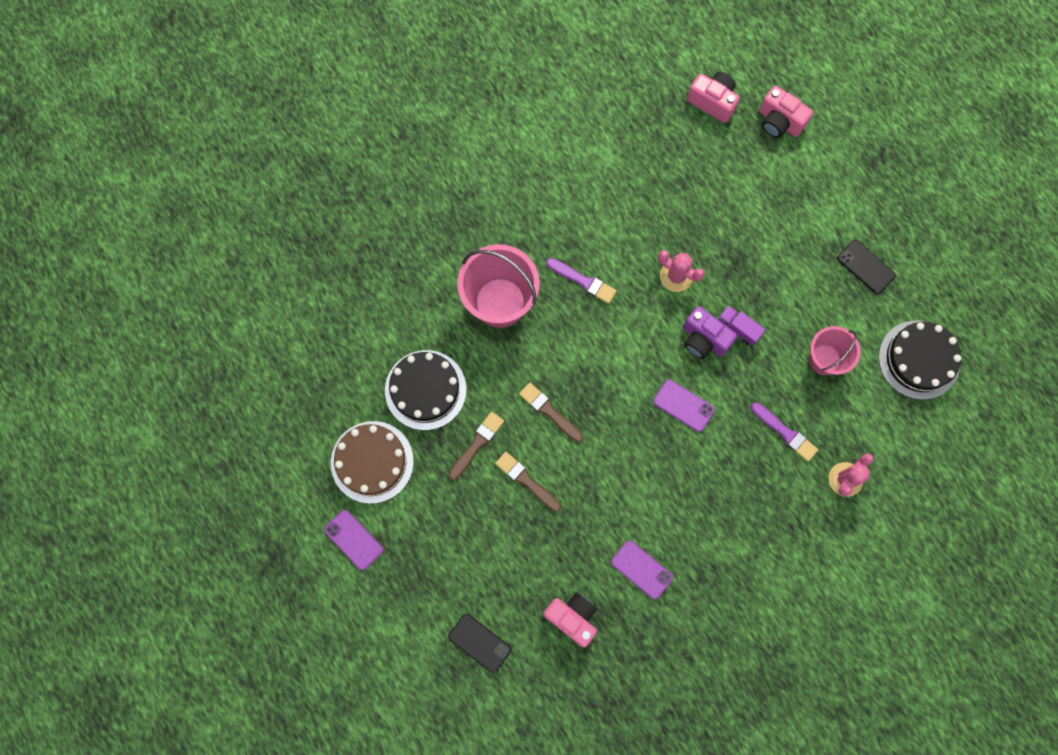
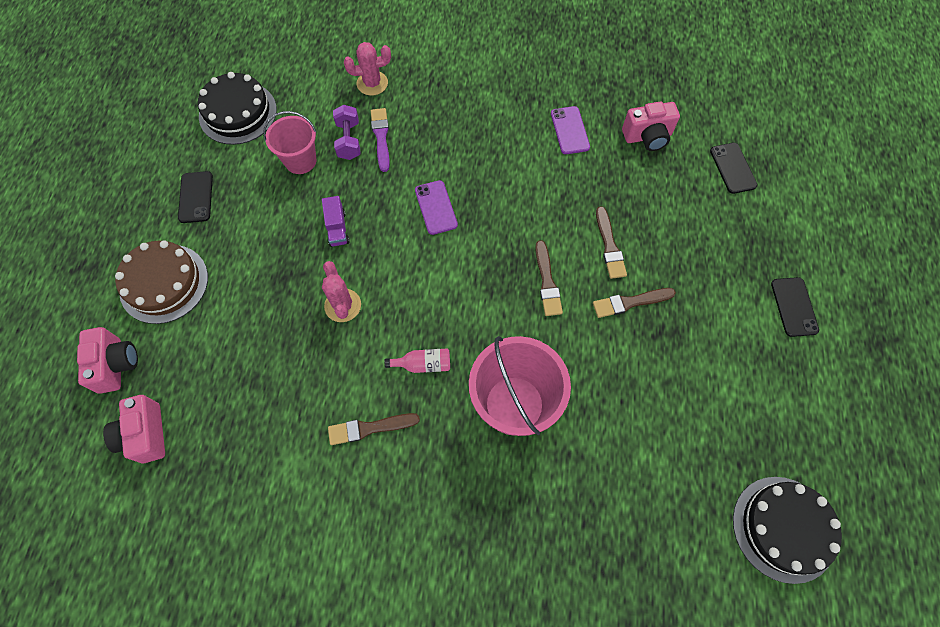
camera: 140 degrees left, 10 degrees down
purple phone [324,510,383,570] -> black phone [771,277,819,337]
brown cake [331,421,414,504] -> brown cake moved to [115,240,208,324]
black cake [385,350,466,430] -> black cake moved to [733,477,842,584]
pink camera [543,593,597,647] -> pink camera turned 90 degrees counterclockwise [622,101,680,151]
purple brush [546,258,617,304] -> pink bottle [384,349,450,373]
purple camera [683,306,737,359] -> none
none -> brown brush [328,413,420,445]
none -> purple dumbbell [333,105,361,160]

